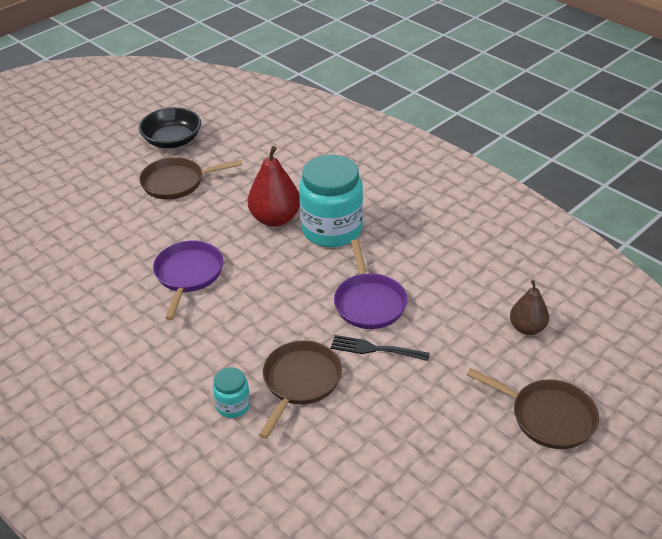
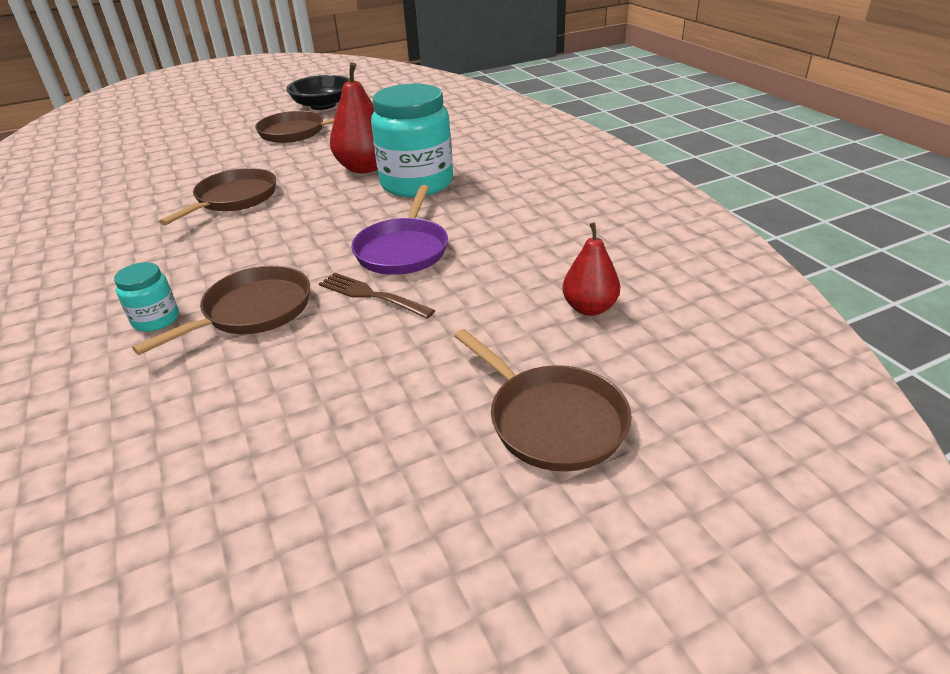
camera: 20 degrees right, 5 degrees down
purple pan [153,241,223,320] -> brown pan [159,168,276,225]
black fork [331,335,430,361] -> brown fork [319,273,435,319]
brown pear [510,280,549,335] -> red pear [562,223,620,316]

